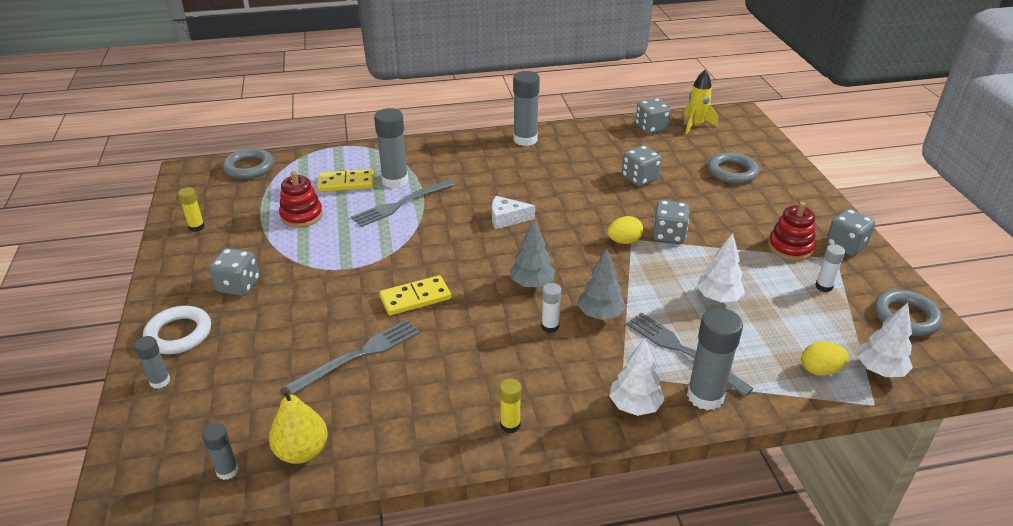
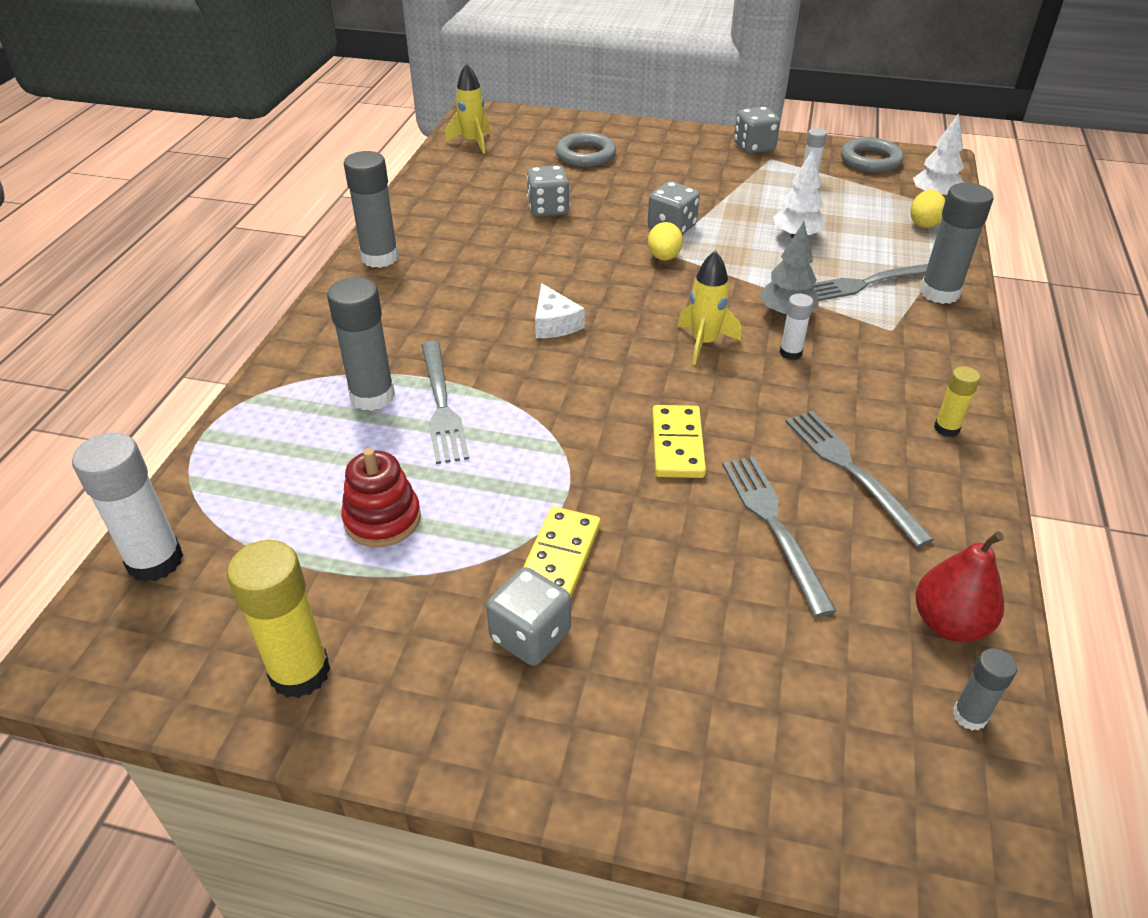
camera: 65 degrees left, 5 degrees up
grey glue stick [134,336,170,389] -> none
white ring [143,306,211,354] -> none
yellow glue stick [178,187,205,232] -> yellow glue stick [227,540,330,698], size x1.87
grey ring [223,148,274,179] -> white glue stick [72,432,183,582]
yellow pear [269,388,328,464] -> red pear [916,531,1004,642]
yellow domino [317,169,374,192] -> yellow domino moved to [523,507,600,597]
white cheese [492,196,535,229] -> white cheese turned 45 degrees counterclockwise [535,283,585,338]
grey tree [510,220,555,288] -> yellow rocket [678,250,741,365]
white tree [609,338,664,416] -> none
grey dice [635,98,671,134] -> none
red stacking toy [768,202,815,261] -> none
none -> grey fork [786,411,934,547]

